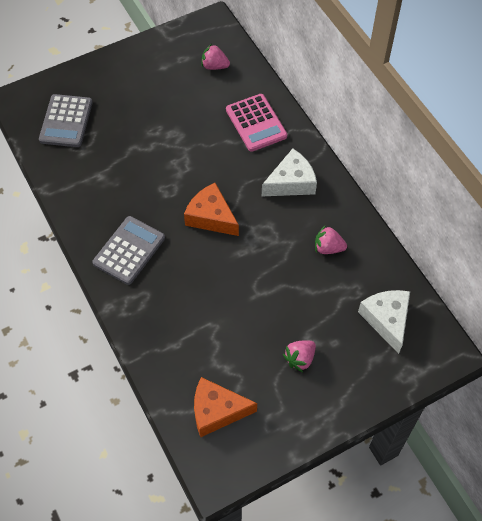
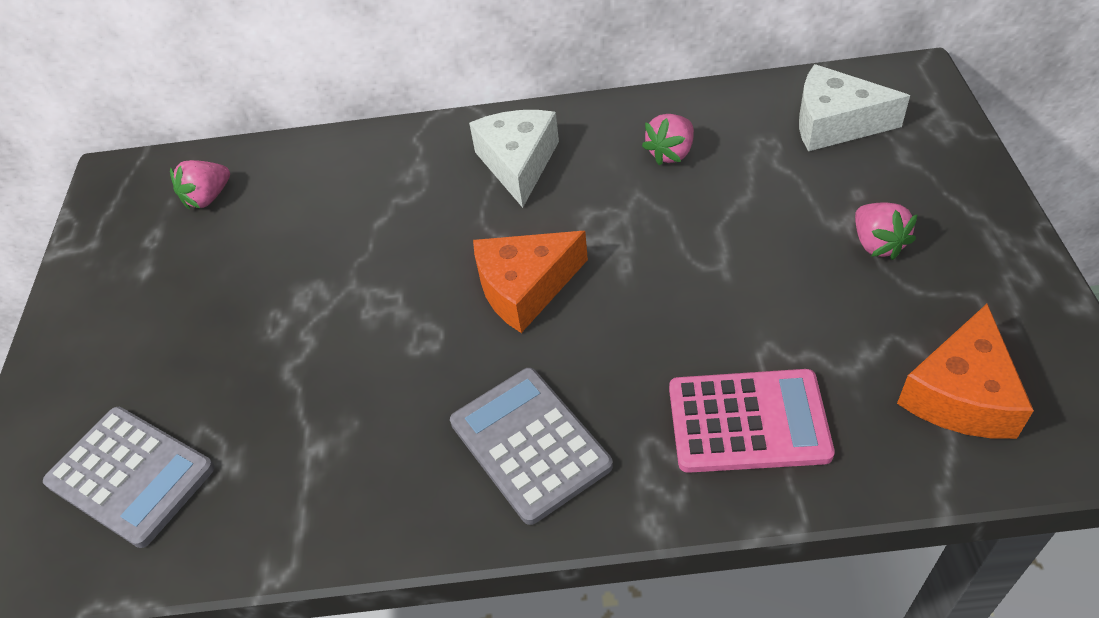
camera: 60 degrees left, 10 degrees down
pink calculator [226,94,287,152] -> pink calculator moved to [669,369,835,473]

